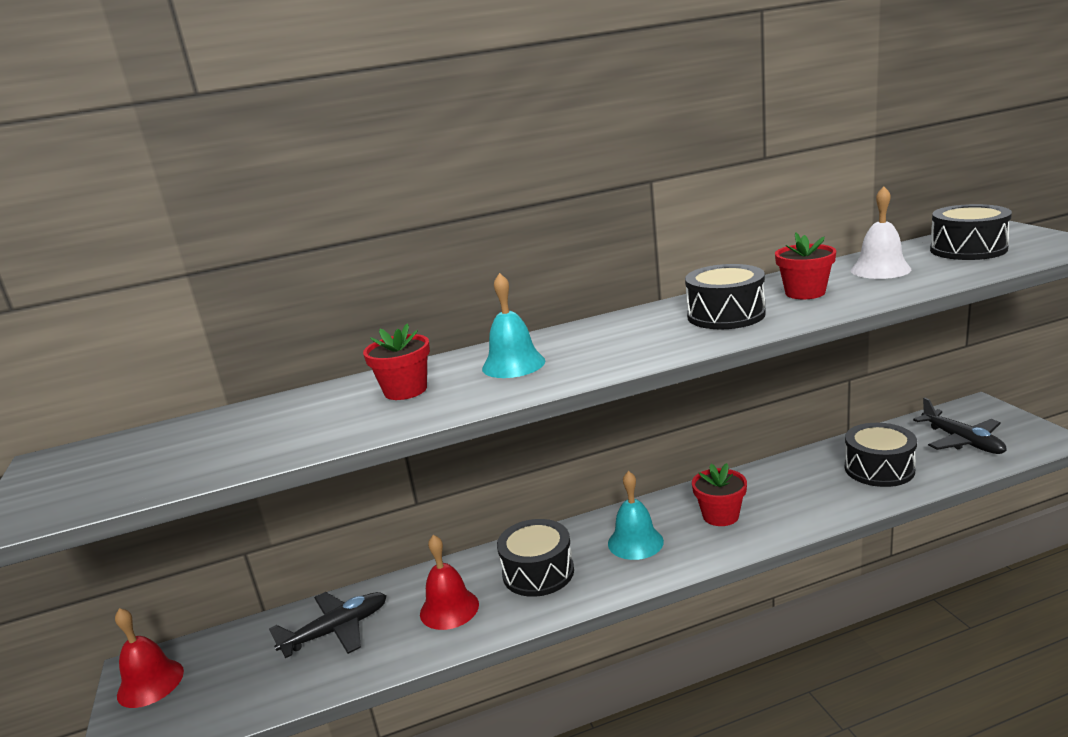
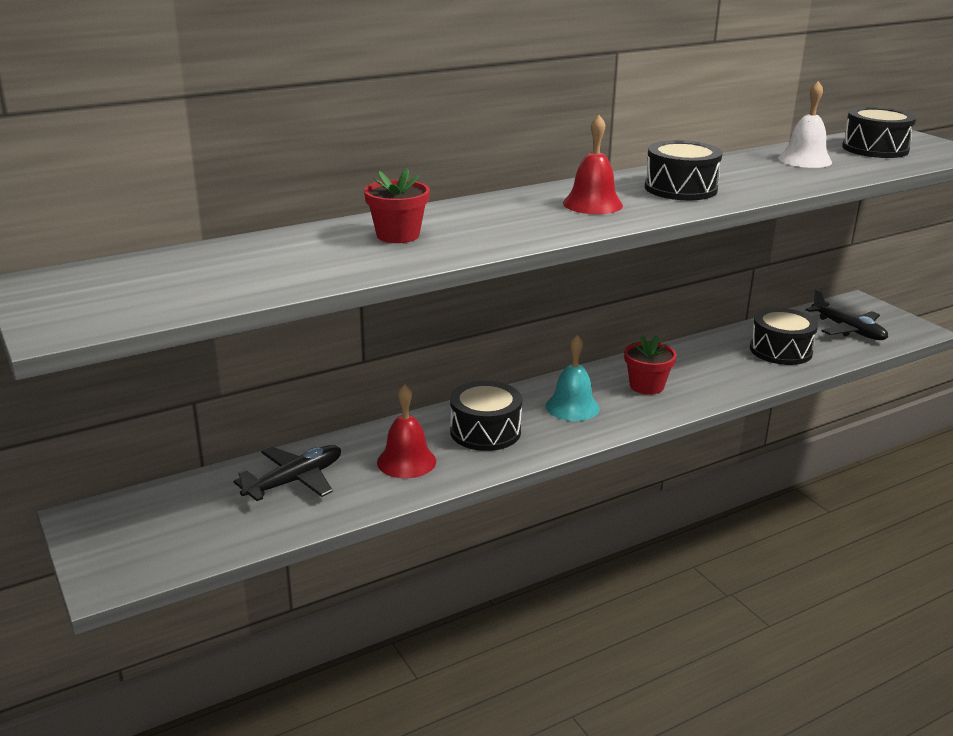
camera: 15 degrees left, 5 degrees up
red bell [115,608,184,708] -> red bell moved to [563,115,623,214]
turquoise bell [482,273,545,378] -> none
red flower pot [775,232,836,299] -> none

